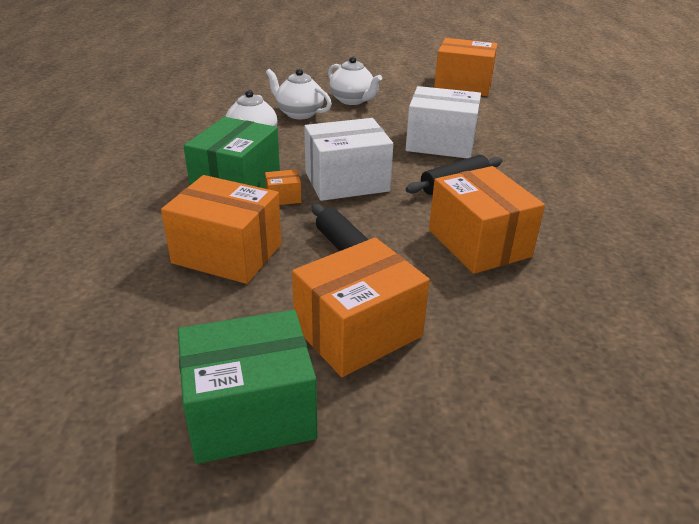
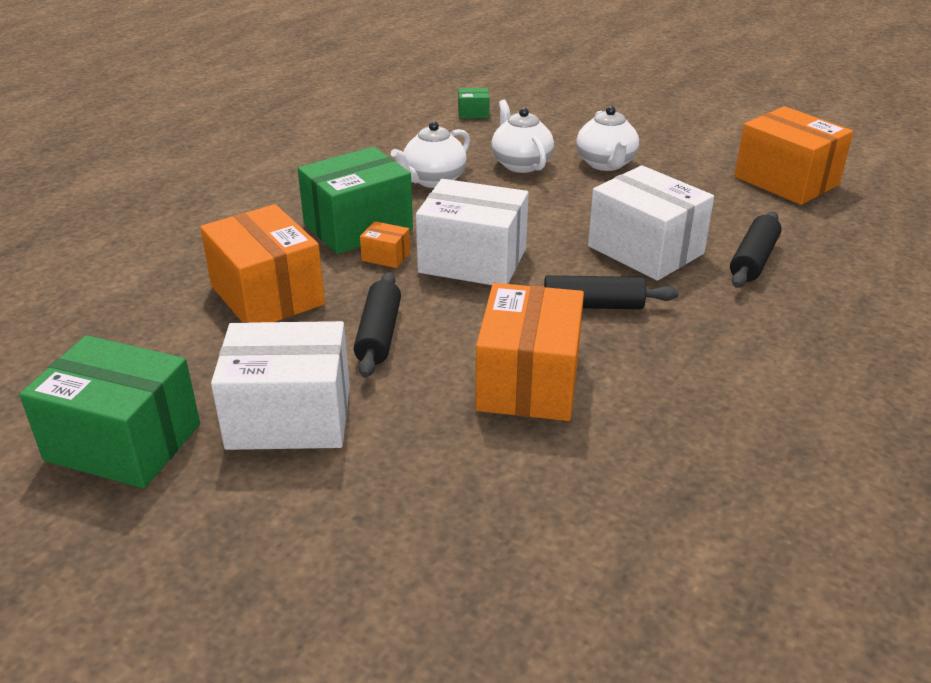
camera: 35 degrees right, 0 degrees up
orange box [292,238,430,377] -> white box [211,321,350,450]
none -> green box [458,88,490,119]
none -> black rolling pin [730,211,781,288]

